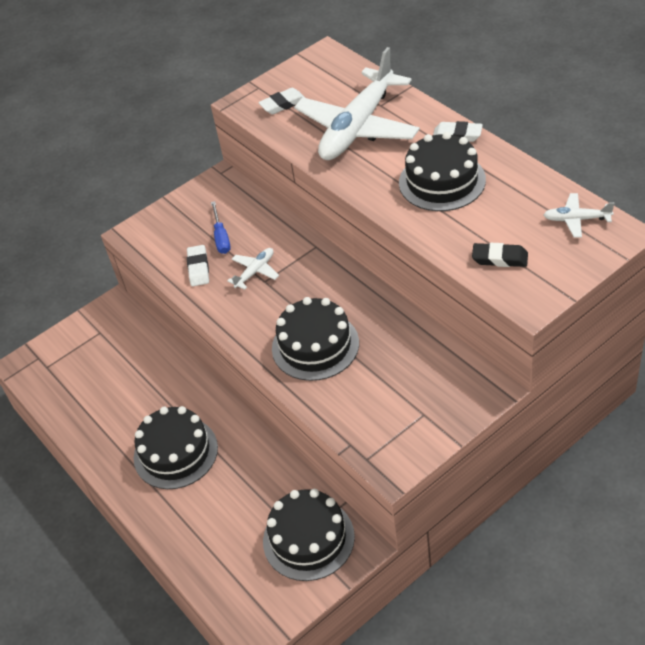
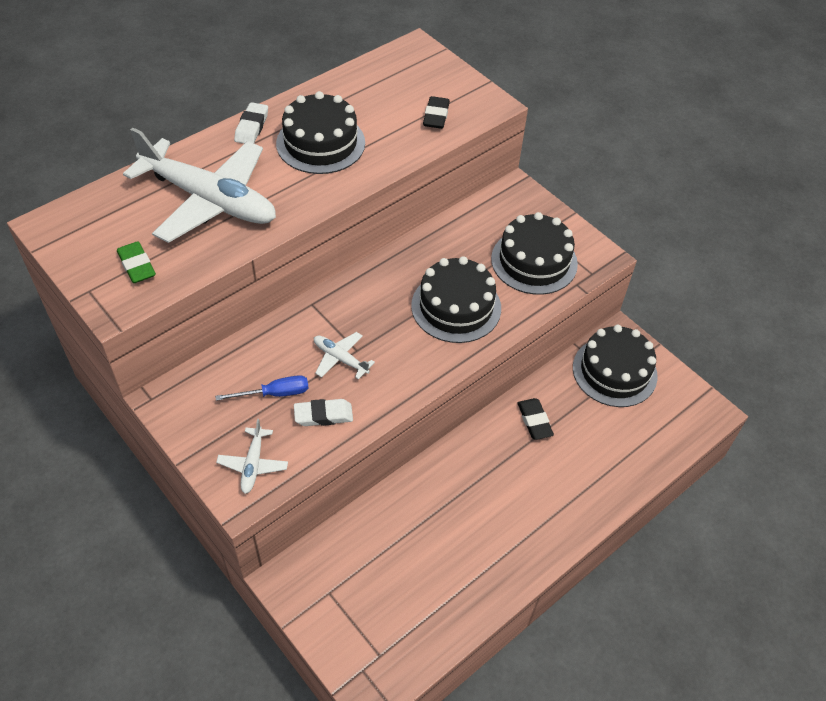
camera: 100 degrees left, 5 degrees up
black cake [134,406,218,489] -> black cake moved to [491,212,578,295]
white eraser [258,88,305,114] -> green eraser [117,241,156,283]
white plane [543,193,615,238] -> white plane moved to [216,419,288,494]
none -> black eraser [518,398,554,440]

